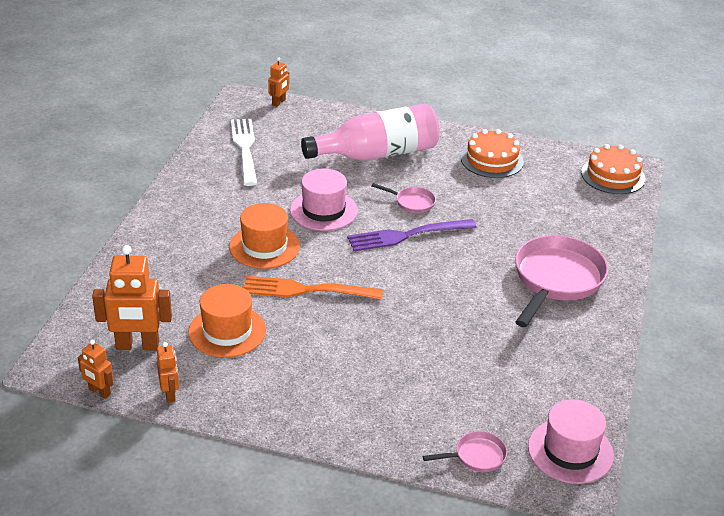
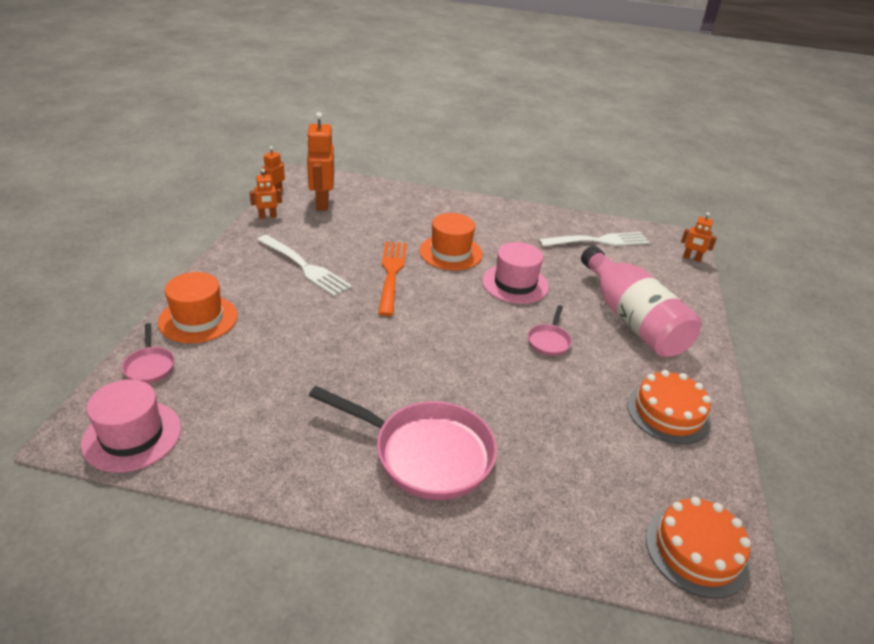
camera: 85 degrees right, 0 degrees up
orange hat [188,284,266,358] -> orange hat moved to [158,272,238,343]
purple fork [347,219,477,251] -> none
none -> white fork [257,235,352,297]

